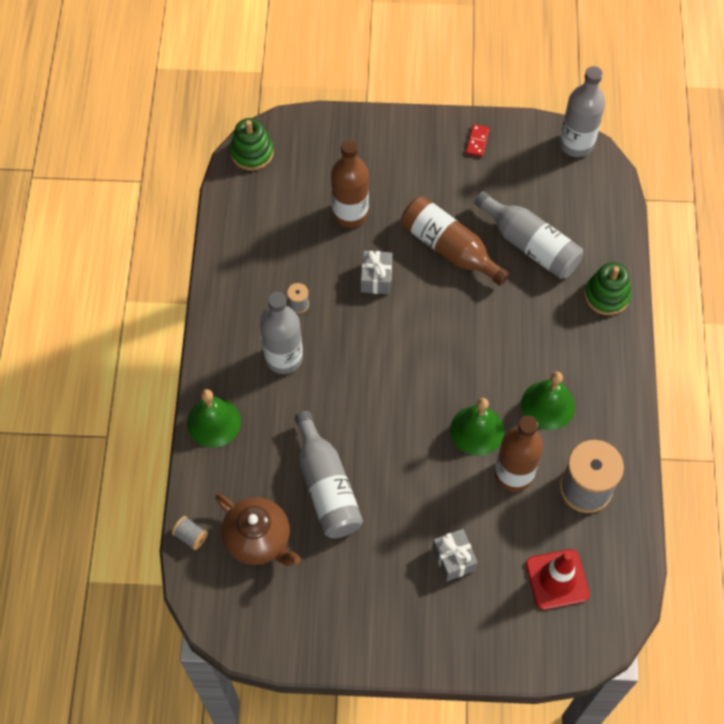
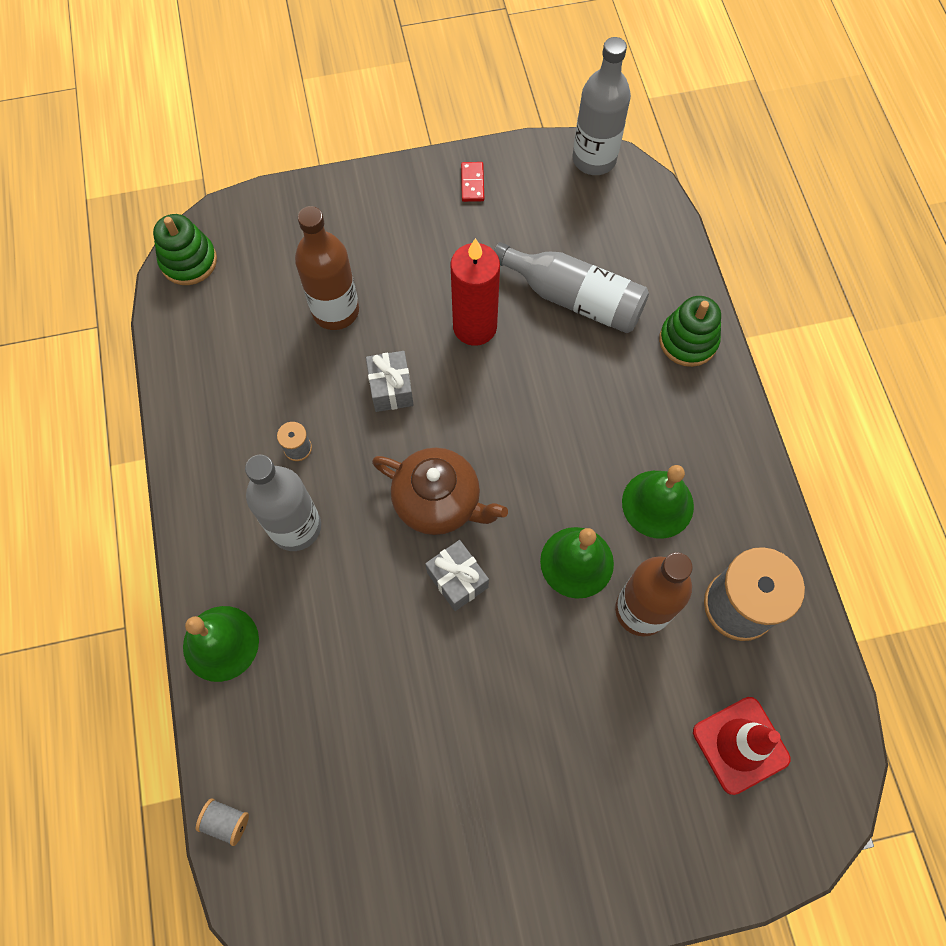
camera: 15 degrees left, 5 degrees up
brown teapot [215,494,301,566] -> brown teapot moved to [372,448,508,535]
grey bottle [295,411,363,538] -> none
brown bottle [401,196,510,286] -> red candle [450,238,500,346]
grey gift [432,529,478,581] -> grey gift moved to [425,540,489,611]

